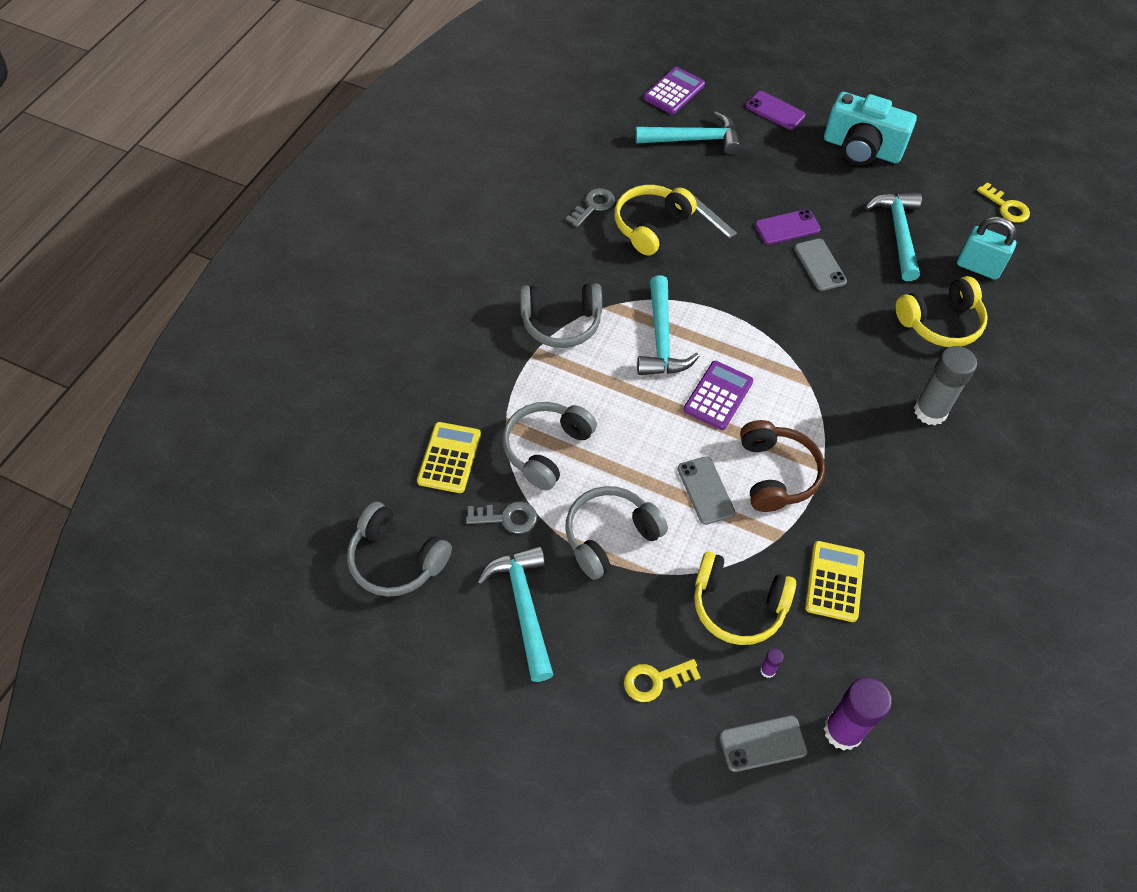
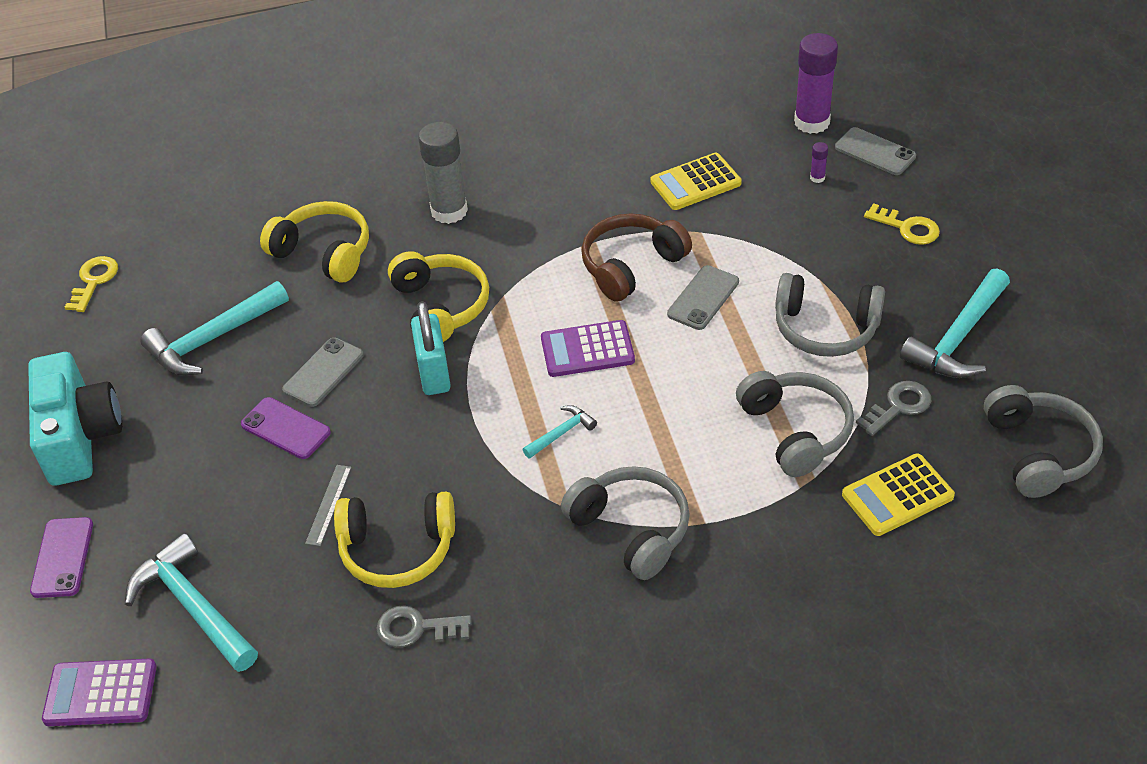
camera: 125 degrees left, 10 degrees down
grey key [466,501,537,534] -> grey key turned 90 degrees clockwise [856,381,931,436]
grey headphones [502,402,597,490] -> grey headphones turned 105 degrees counterclockwise [736,371,854,477]
turquoise hammer [637,276,700,375] -> turquoise hammer [522,405,597,459], size x0.50
yellow headphones [694,552,796,645] -> yellow headphones moved to [388,251,489,342]
turquoise padlock [957,216,1016,280] -> turquoise padlock moved to [411,301,451,395]

